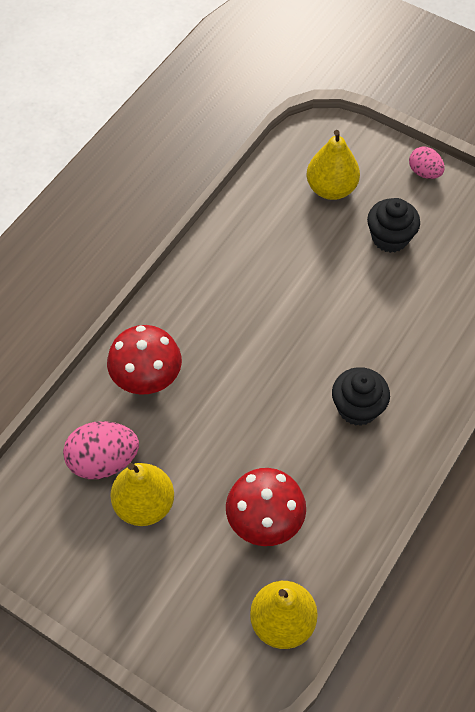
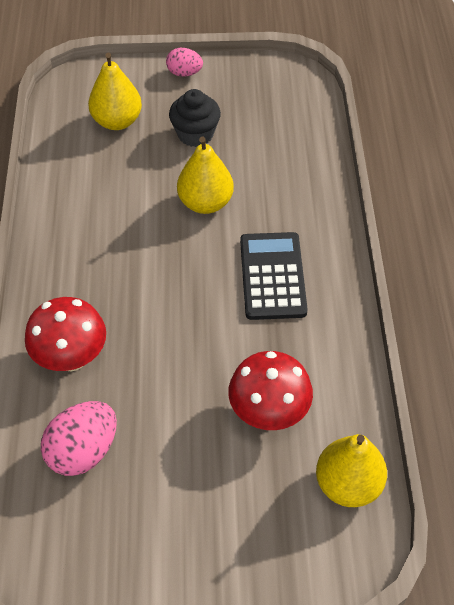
camera: 35 degrees left, 5 degrees down
yellow pear [110,463,174,526] -> yellow pear moved to [177,137,234,214]
black cupcake [332,367,390,426] -> black calculator [240,232,308,320]

